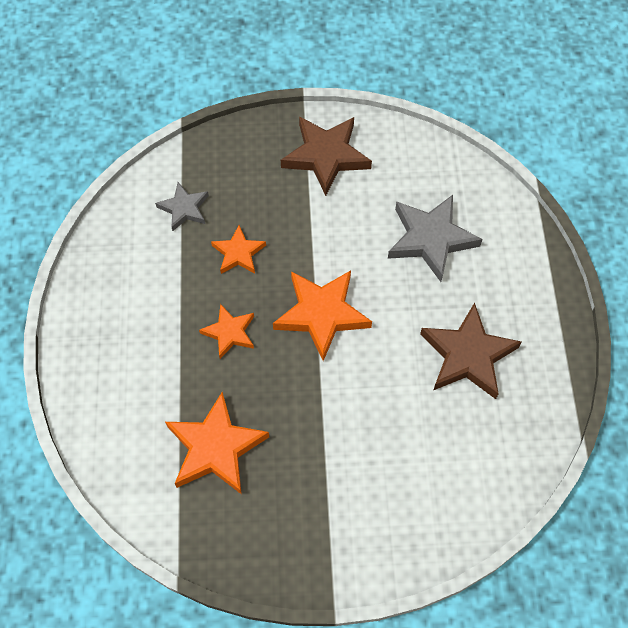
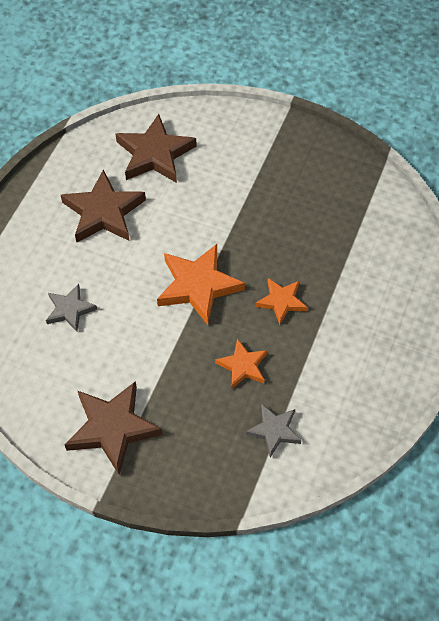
camera: 155 degrees left, 5 degrees down
orange star [165,392,269,495] -> none
grey star [388,195,482,282] -> grey star [46,284,97,332], size x0.58
none -> brown star [116,114,197,183]

